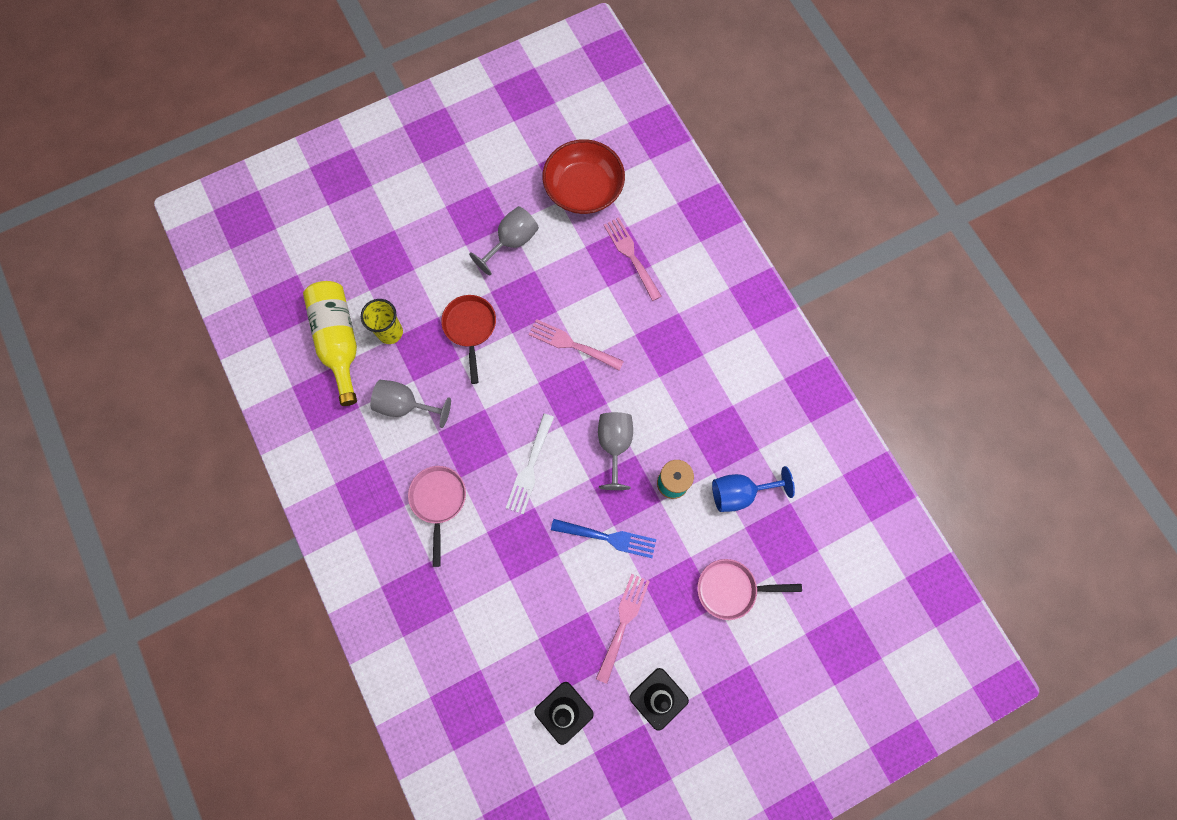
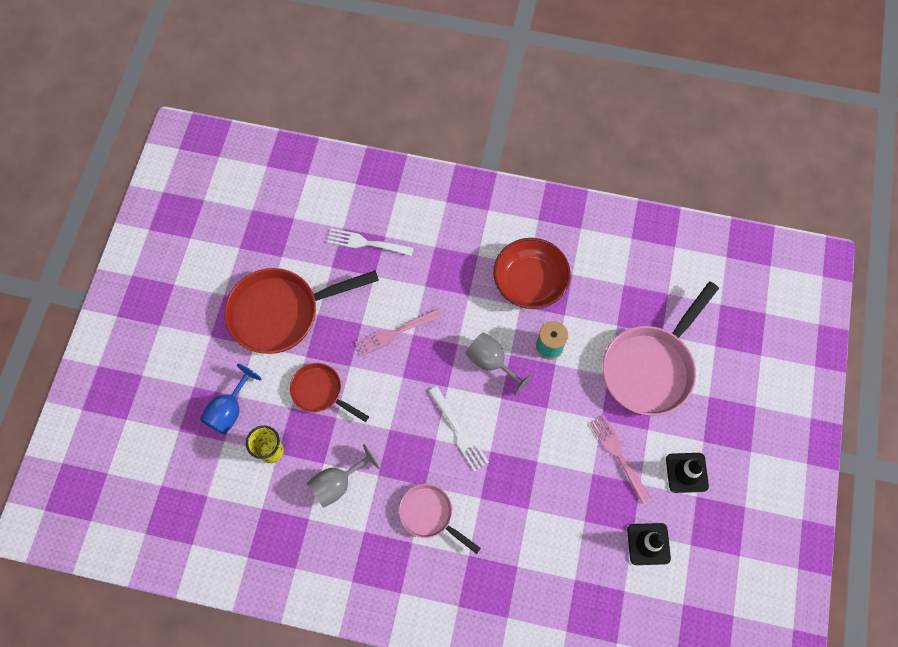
camera: 50 degrees left, 5 degrees down
yellow bottle [303,281,357,406] -> none
grey goblet [469,206,539,276] -> red pan [224,268,379,354]
red bowl [543,139,625,214] -> red bowl moved to [493,238,571,309]
blue fork [551,519,656,558] -> none
pink fork [604,217,662,301] -> white fork [327,228,414,256]
pink pan [697,559,802,620] -> pink pan [602,282,719,416], size x1.82
blue goblet [712,466,795,512] -> blue goblet moved to [200,364,262,435]

